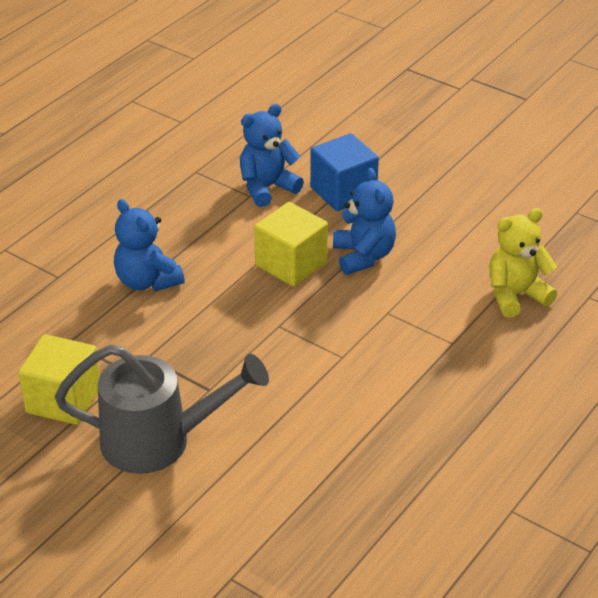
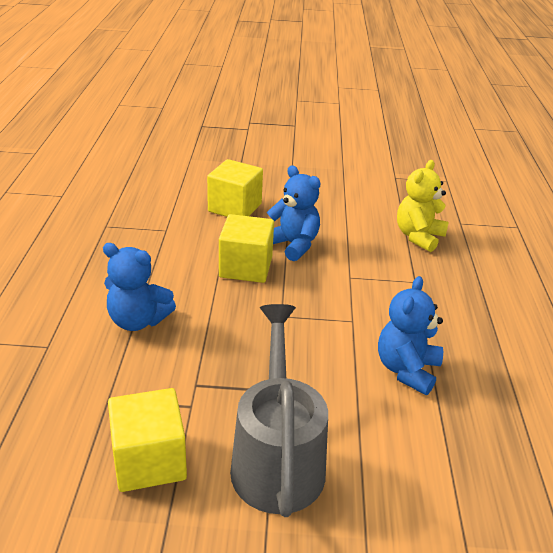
camera: 35 degrees left, 5 degrees down
grey watering can [55,344,269,474] -> grey watering can turned 60 degrees counterclockwise [230,304,328,517]
blue teddy bear [240,104,304,207] -> blue teddy bear moved to [378,276,443,395]
blue cube [310,133,379,211] -> yellow cube [207,159,263,217]

